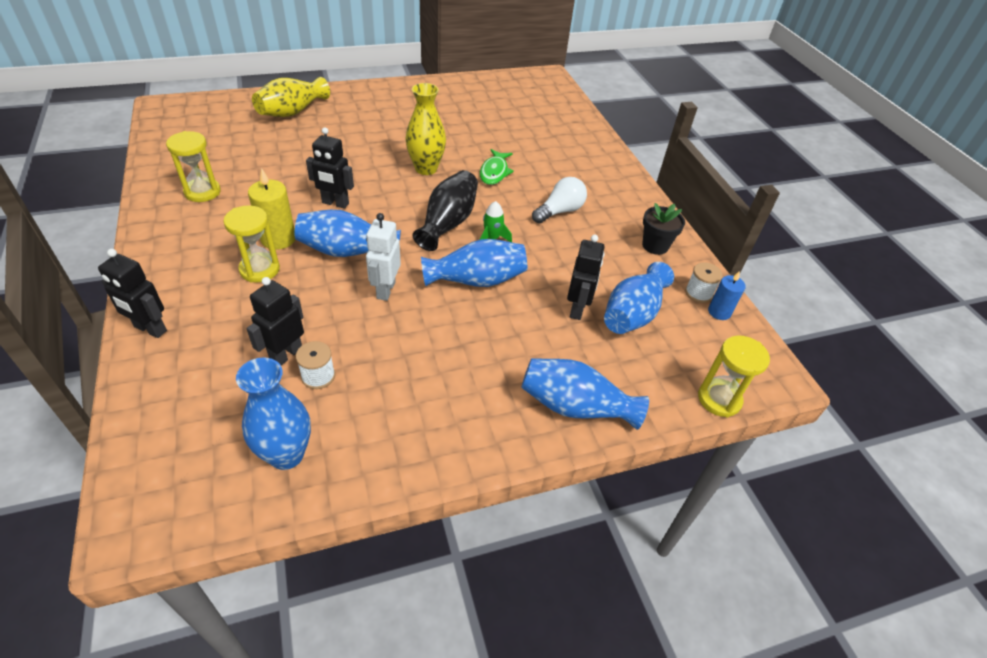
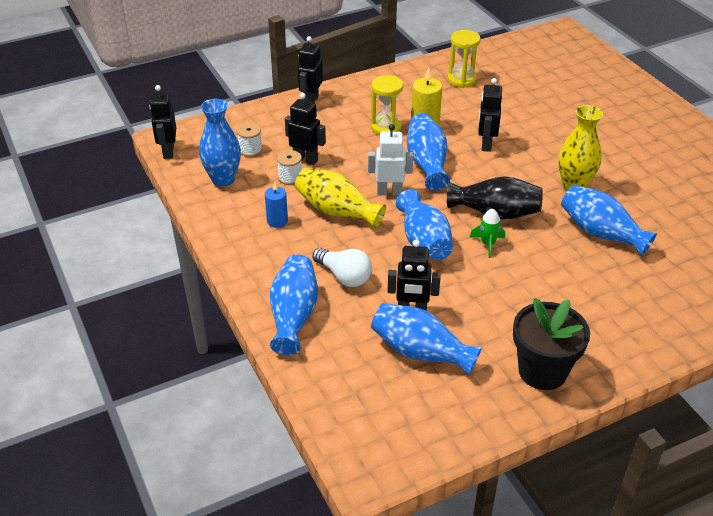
camera: 85 degrees right, 5 degrees down
yellow vase [252,77,330,117] -> yellow vase moved to [295,168,386,229]
green fish [480,149,514,185] -> blue vase [561,185,657,256]
white light bulb [532,177,587,223] -> white light bulb moved to [312,248,372,287]
black flower pot [642,203,685,255] -> black flower pot [513,298,590,390], size x1.55
white spool [685,262,723,303] -> white spool moved to [237,123,263,157]
yellow hourglass [698,335,770,417] -> none
blue candle [708,271,745,320] -> blue candle moved to [265,181,288,228]
none -> black robot [149,85,176,159]

